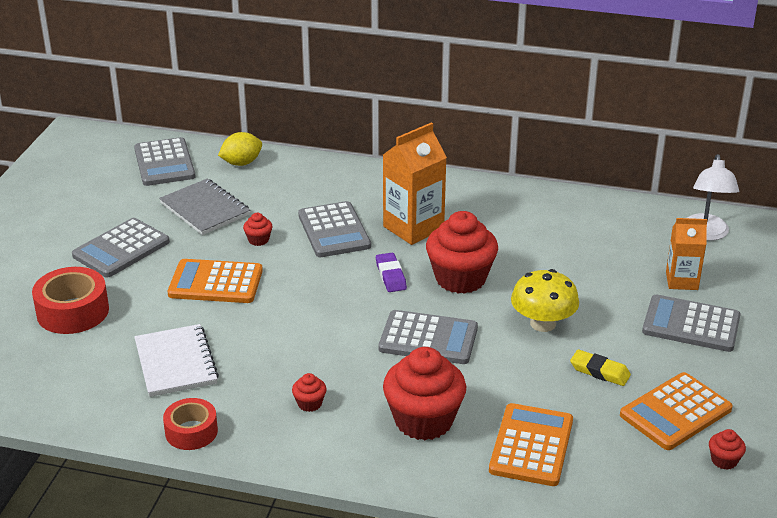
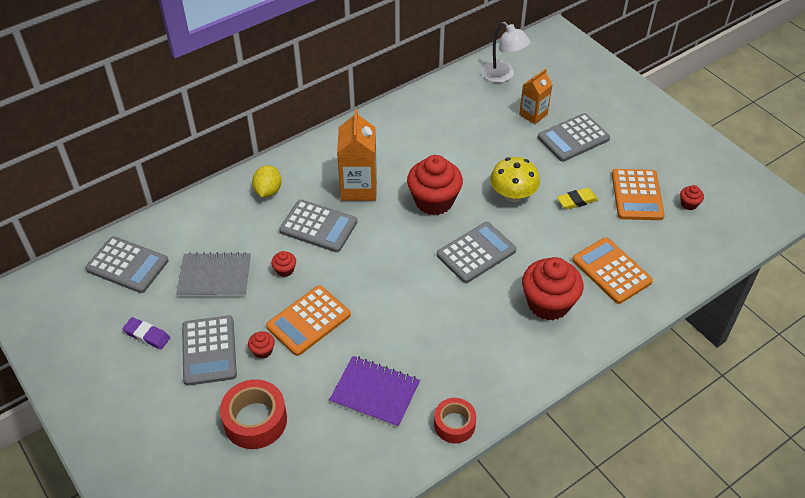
camera: 50 degrees left, 15 degrees up
white notebook [134,324,219,397] -> purple notebook [329,356,420,428]
yellow lemon [218,132,262,166] -> yellow lemon moved to [252,165,282,197]
red cupcake [292,373,326,412] -> red cupcake moved to [248,331,275,359]
purple eraser [376,253,407,292] -> purple eraser moved to [123,317,170,349]

